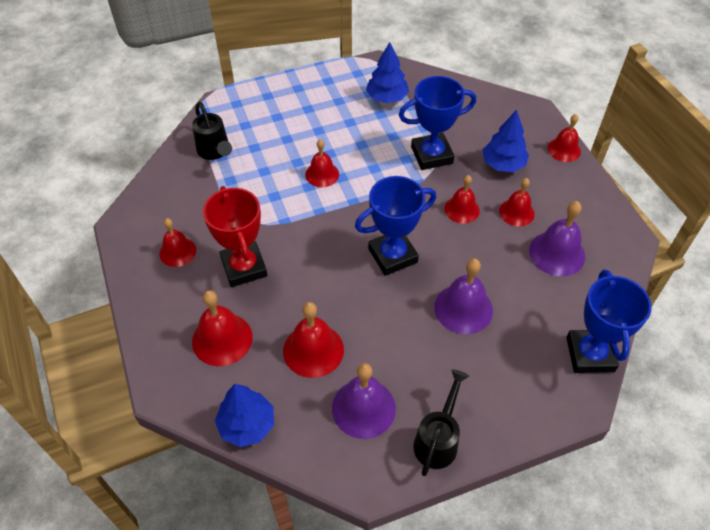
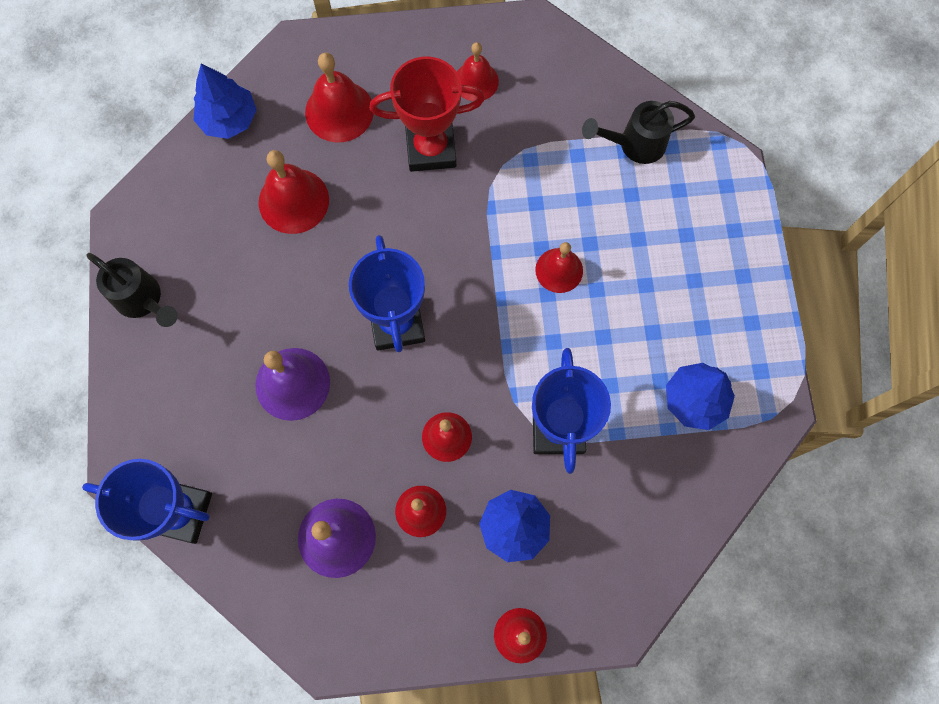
camera: 105 degrees right, 20 degrees up
purple bell [332,363,396,439] -> none

